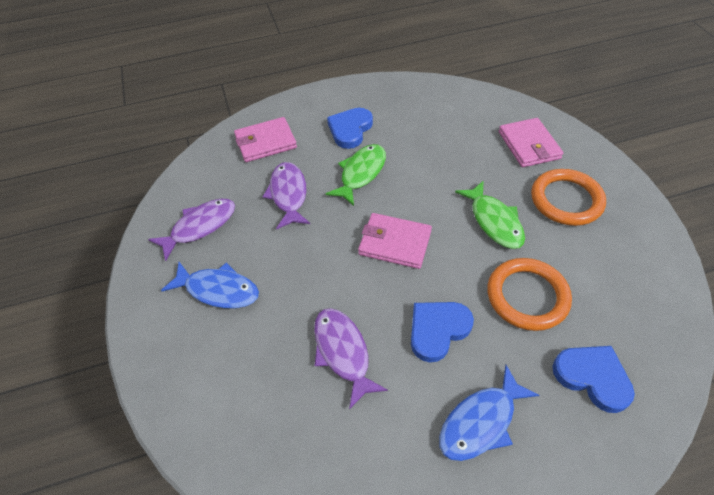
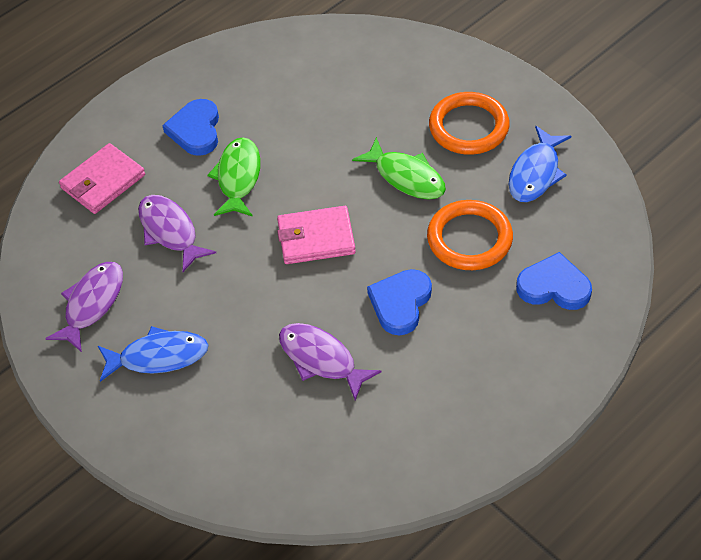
camera: 25 degrees left, 0 degrees up
blue fish [439,365,539,461] -> blue fish moved to [509,126,571,202]
pink wallet [499,118,563,167] -> none

